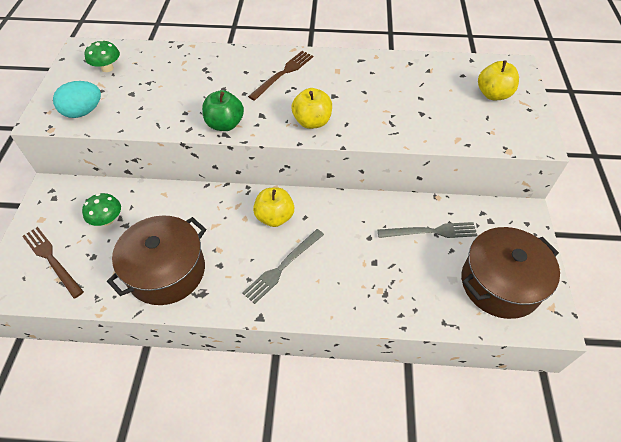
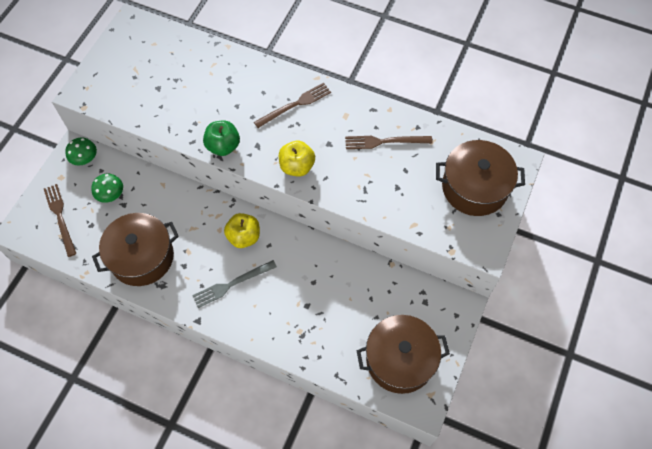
camera: 20 degrees right, 10 degrees up
turquoise egg [53,81,101,118] -> none
green mushroom [85,40,120,72] -> green mushroom moved to [65,137,97,166]
grey fork [377,222,478,238] -> none
yellow apple [478,60,519,100] -> brown pot [436,140,525,216]
none -> brown fork [345,136,432,149]

